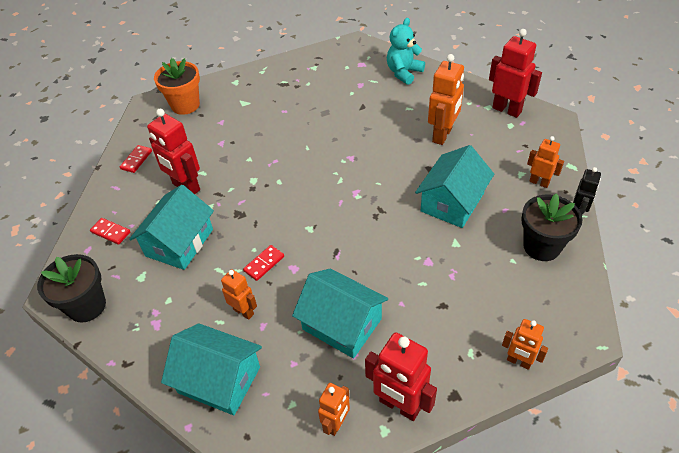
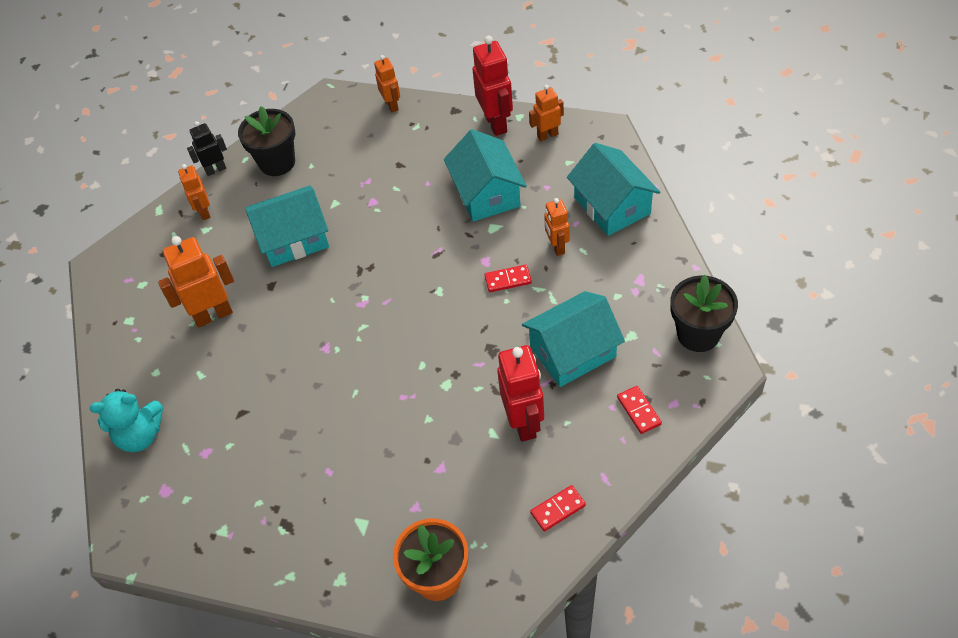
camera: 140 degrees left, 5 degrees up
red robot [489,29,542,118] -> none

